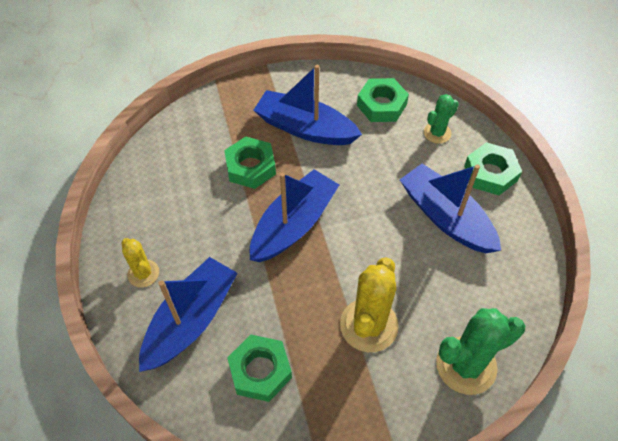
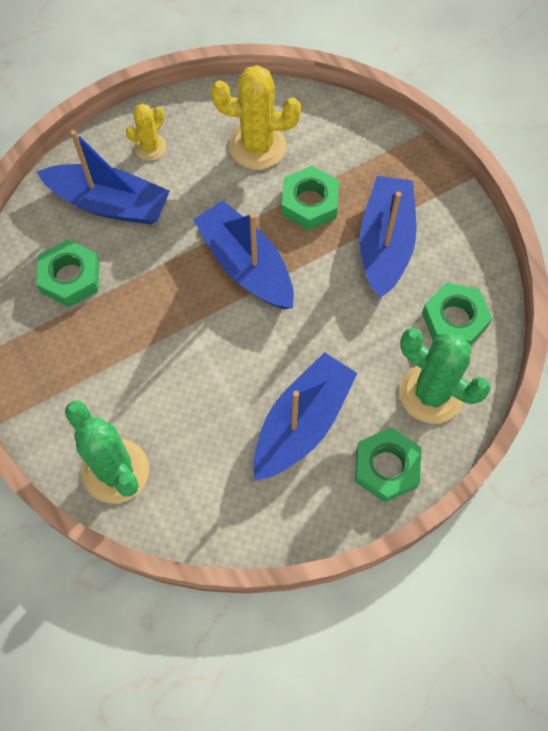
camera: 75 degrees right, 10 degrees up
blue boat [250,169,339,262] -> blue boat turned 150 degrees counterclockwise [193,200,294,309]
yellow cactus [340,257,399,352] -> yellow cactus moved to [211,65,301,170]
green cactus [424,94,459,144] -> green cactus [399,328,491,424], size x1.76

